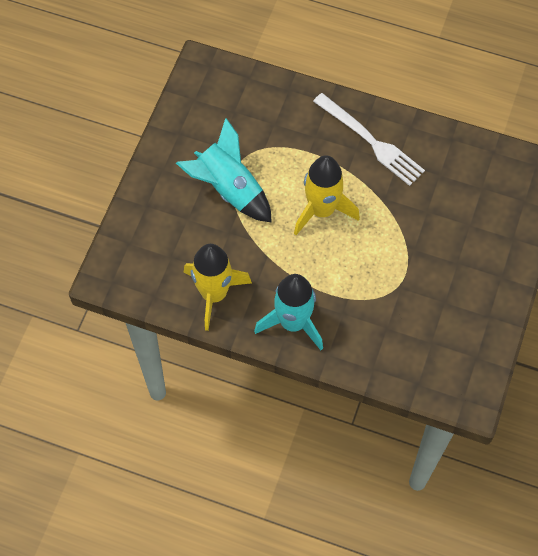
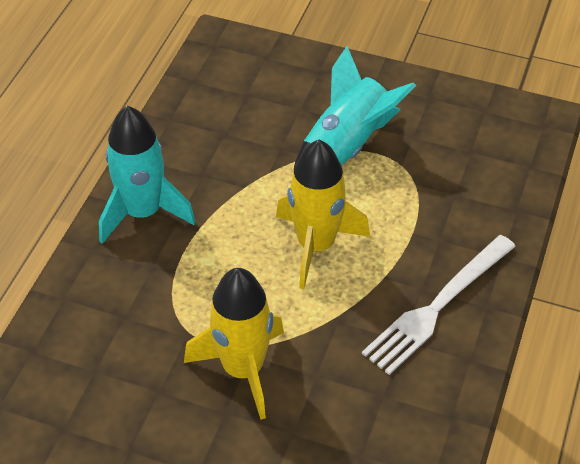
camera: 90 degrees right, 15 degrees down
yellow rocket [184,244,252,331] -> yellow rocket moved to [184,268,284,420]

